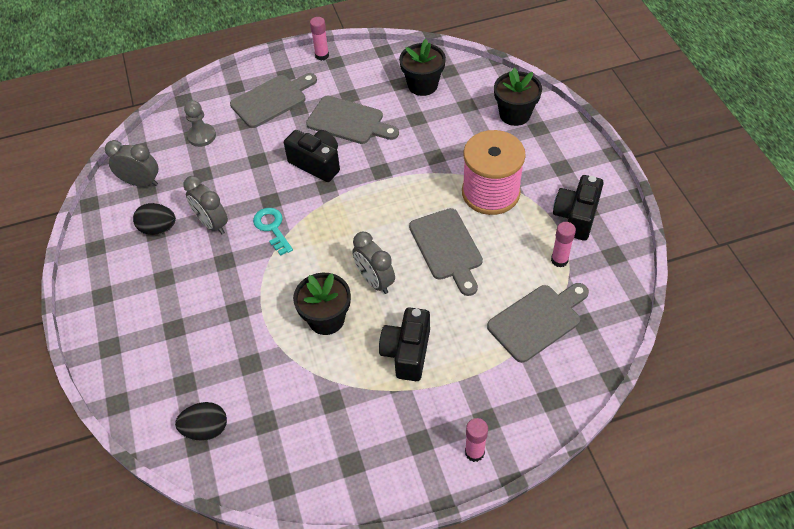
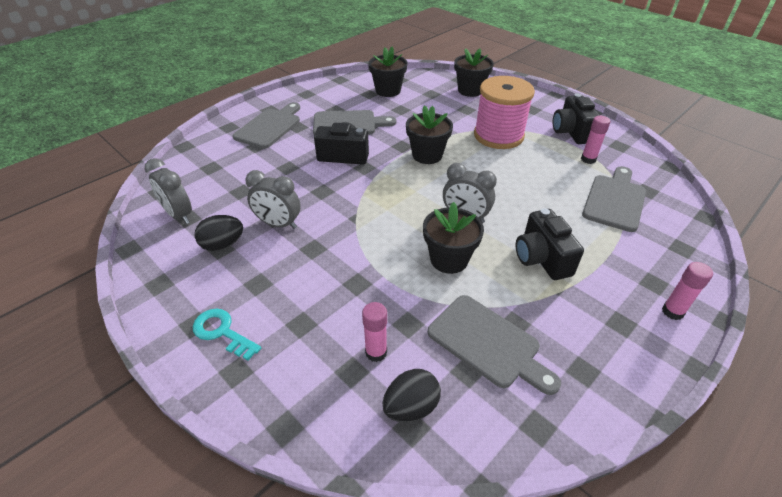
camera: 30 degrees left, 10 degrees down
grey clock [105,140,158,187] -> grey clock turned 120 degrees counterclockwise [145,158,192,224]
grey pawn [184,100,216,147] -> none
turquoise key [253,208,293,256] -> turquoise key moved to [193,309,261,361]
pink glue stick [310,17,329,61] -> pink glue stick moved to [362,302,387,362]
grey cutting board [409,208,483,296] -> grey cutting board moved to [428,295,561,395]
none -> black flower pot [406,105,453,164]

